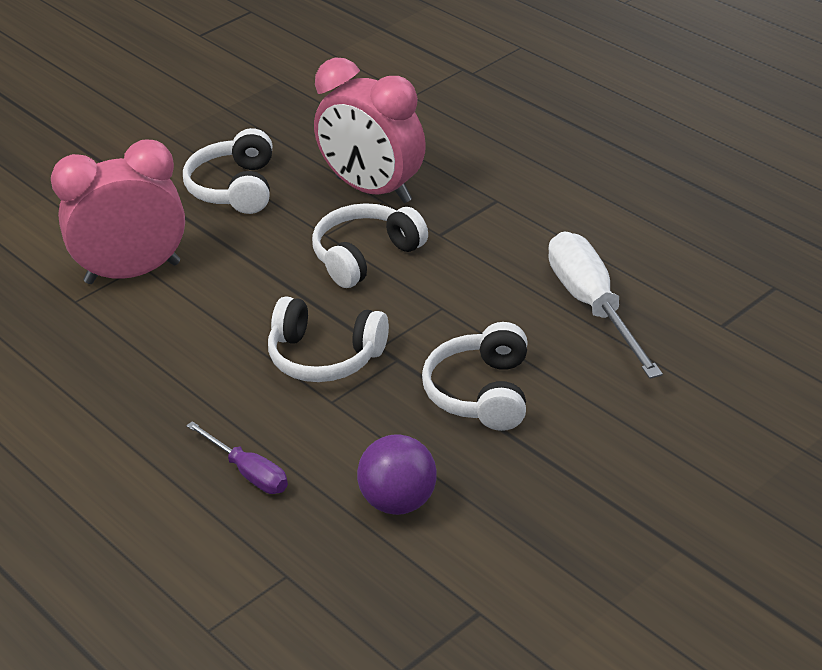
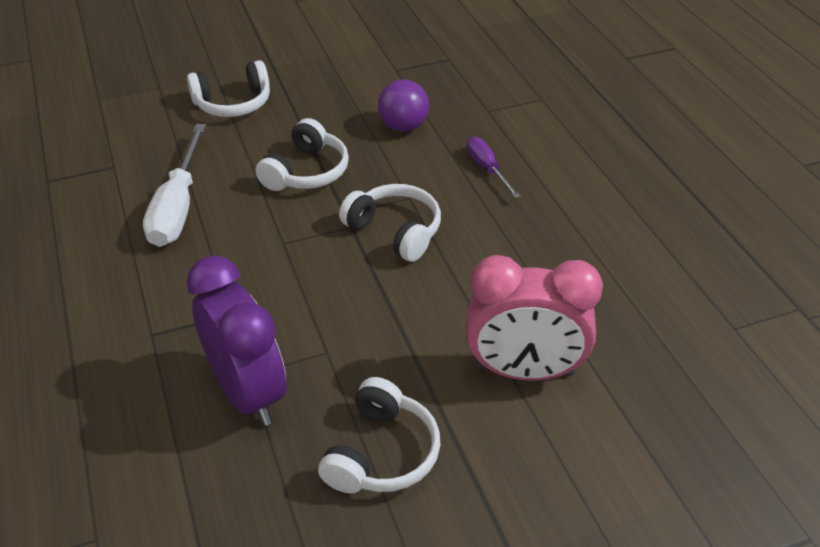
camera: 160 degrees left, 5 degrees up
white headphones [312,203,428,288] -> white headphones moved to [187,60,270,117]
pink clock [314,57,426,203] -> purple clock [187,255,287,426]

